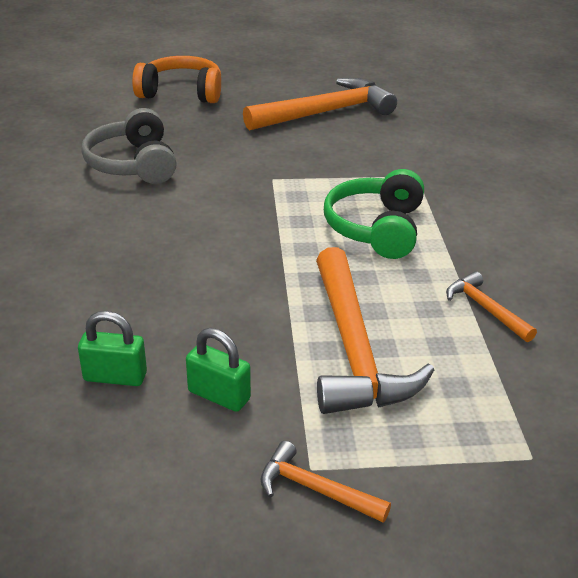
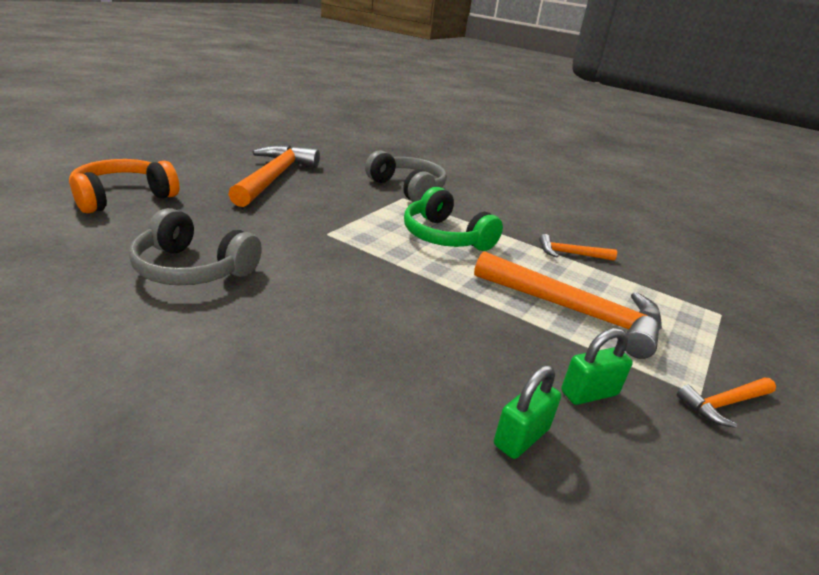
camera: 55 degrees left, 5 degrees down
none -> grey headphones [365,151,447,202]

